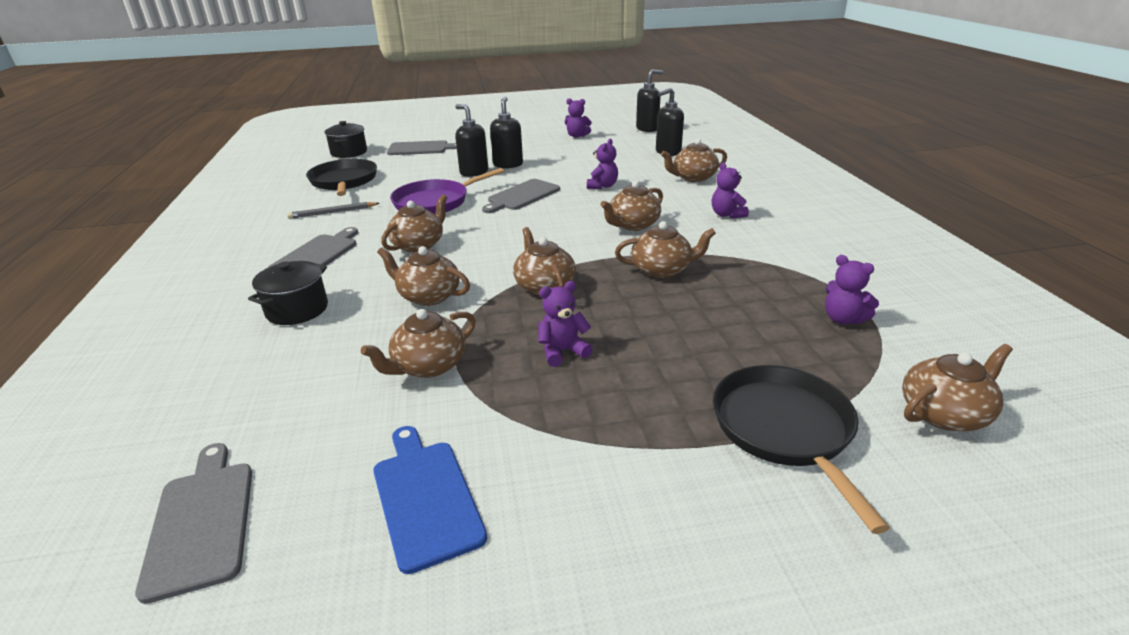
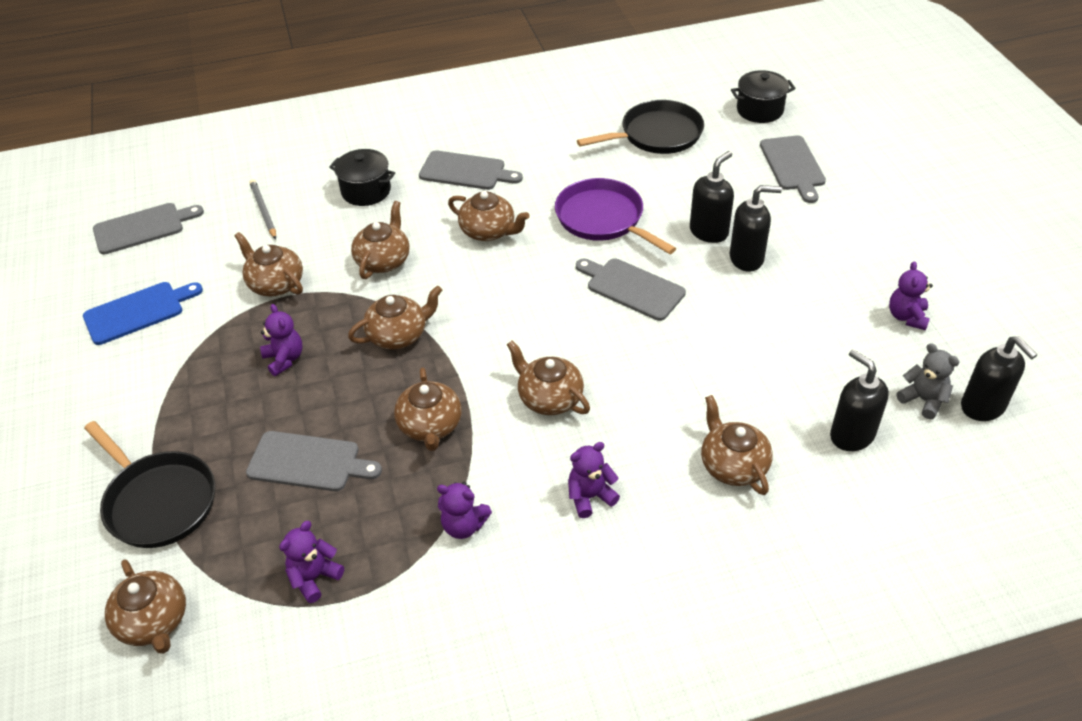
camera: 85 degrees right, 15 degrees up
grey pencil [287,202,380,219] -> grey pencil moved to [249,179,276,239]
purple teddy bear [587,139,618,189] -> purple teddy bear moved to [437,482,492,539]
black pan [713,365,890,534] -> black pan turned 60 degrees clockwise [84,421,215,548]
none -> grey cutting board [246,431,382,491]
none -> grey teddy bear [897,343,959,419]

